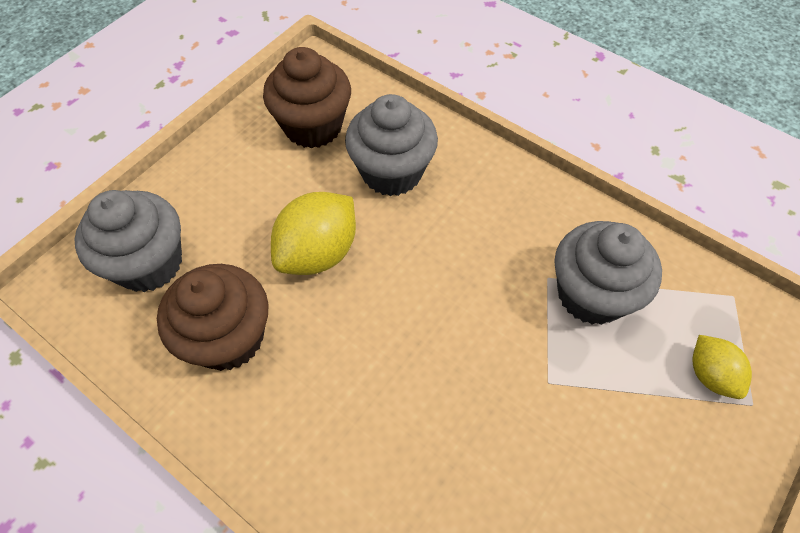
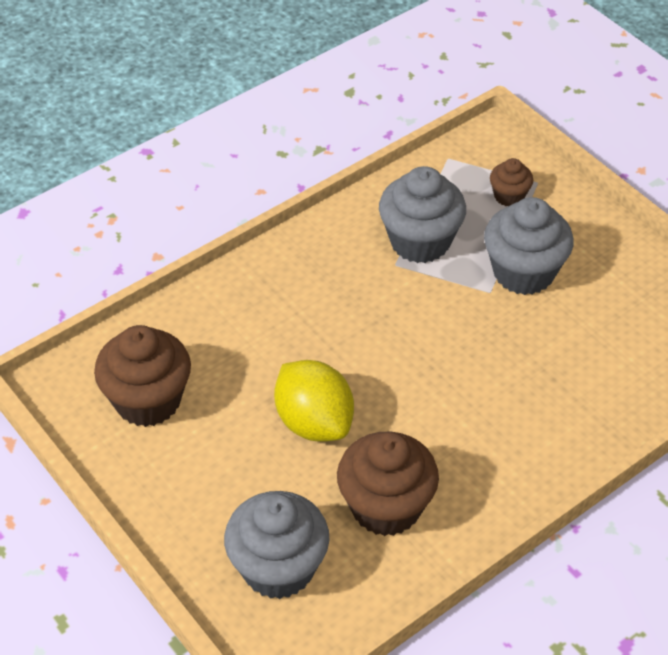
camera: 75 degrees left, 10 degrees down
grey cupcake [345,94,438,196] -> grey cupcake moved to [484,197,574,295]
yellow lemon [692,335,752,399] -> brown cupcake [490,158,533,206]

